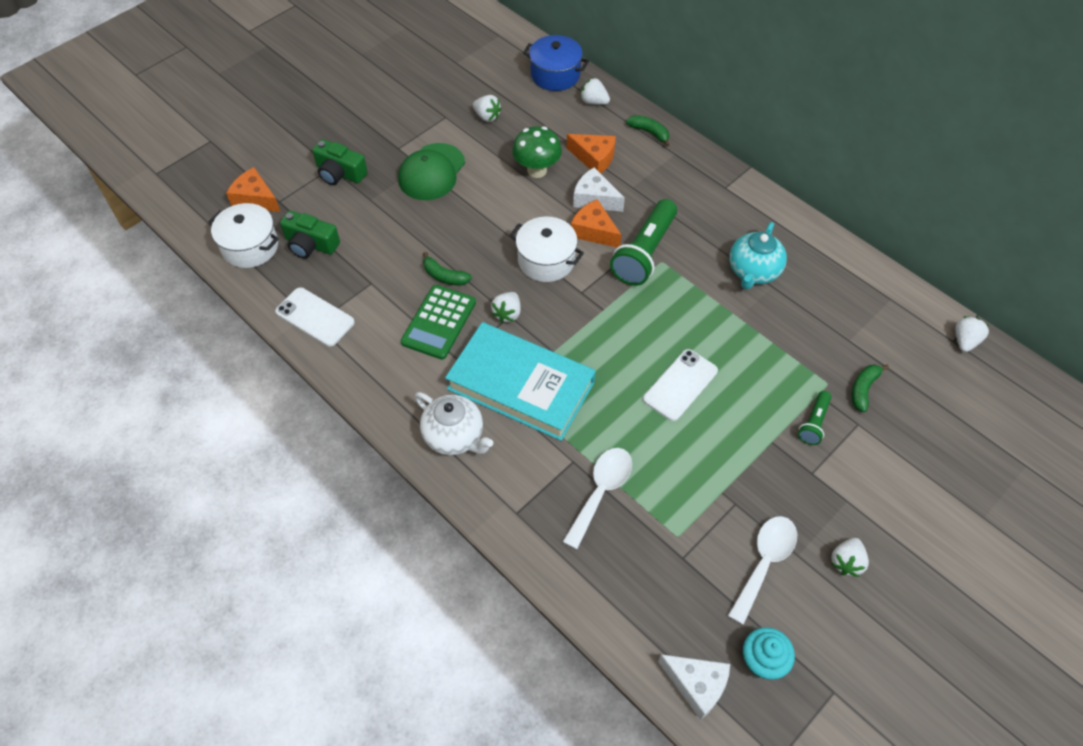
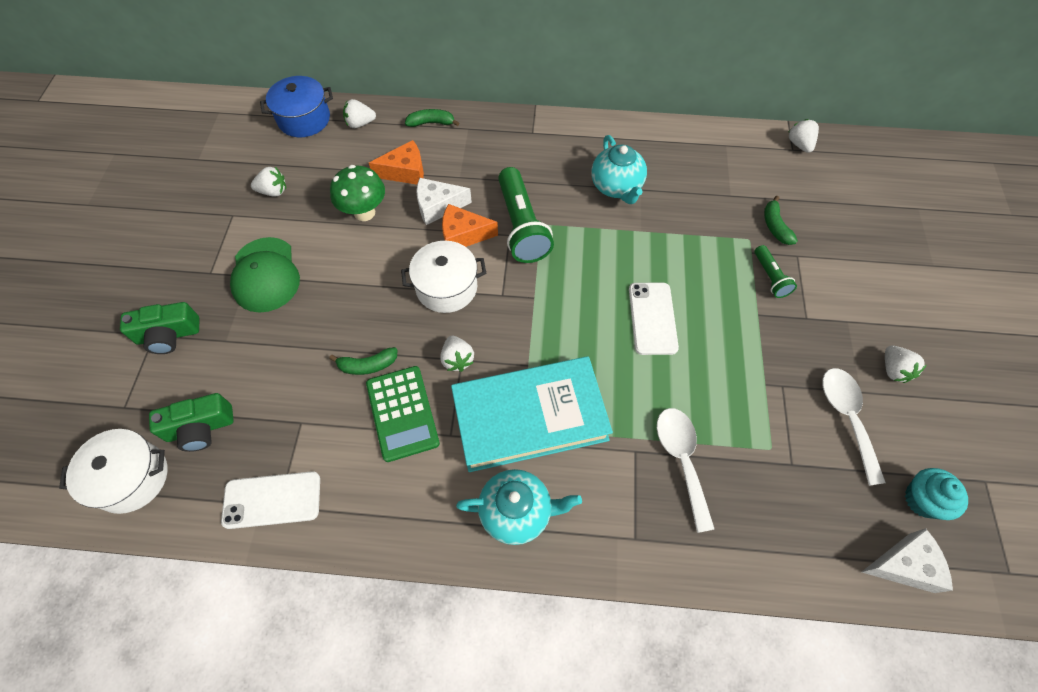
camera: 40 degrees left, 5 degrees up
orange cheese [226,167,280,212] -> none
white teapot [414,392,493,455] -> turquoise teapot [456,469,582,545]

